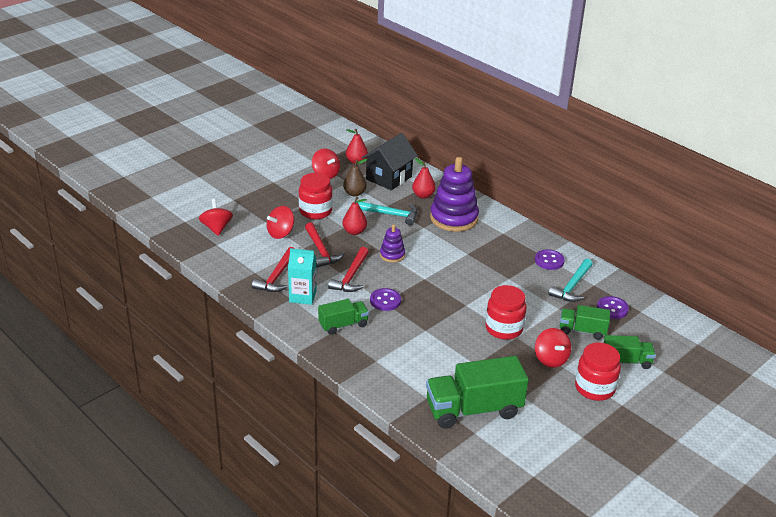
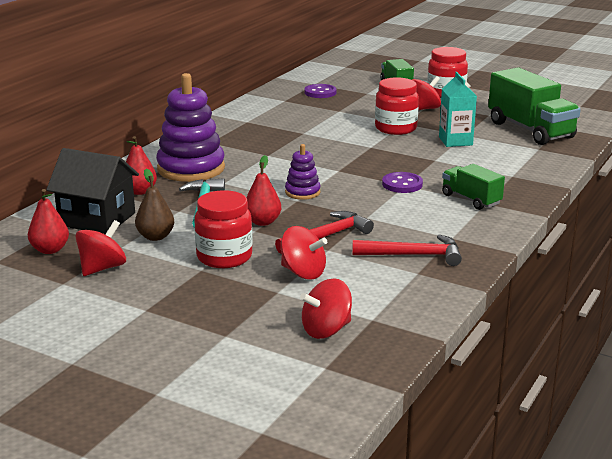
camera: 105 degrees left, 10 degrees down
turquoise carton [288,248,317,305] -> turquoise carton moved to [439,72,477,147]
red hammer [328,247,369,292] -> none
purple button [535,249,565,270] -> none
turquoise hammer [548,259,593,302] -> none
green truck [560,305,610,340] -> none

